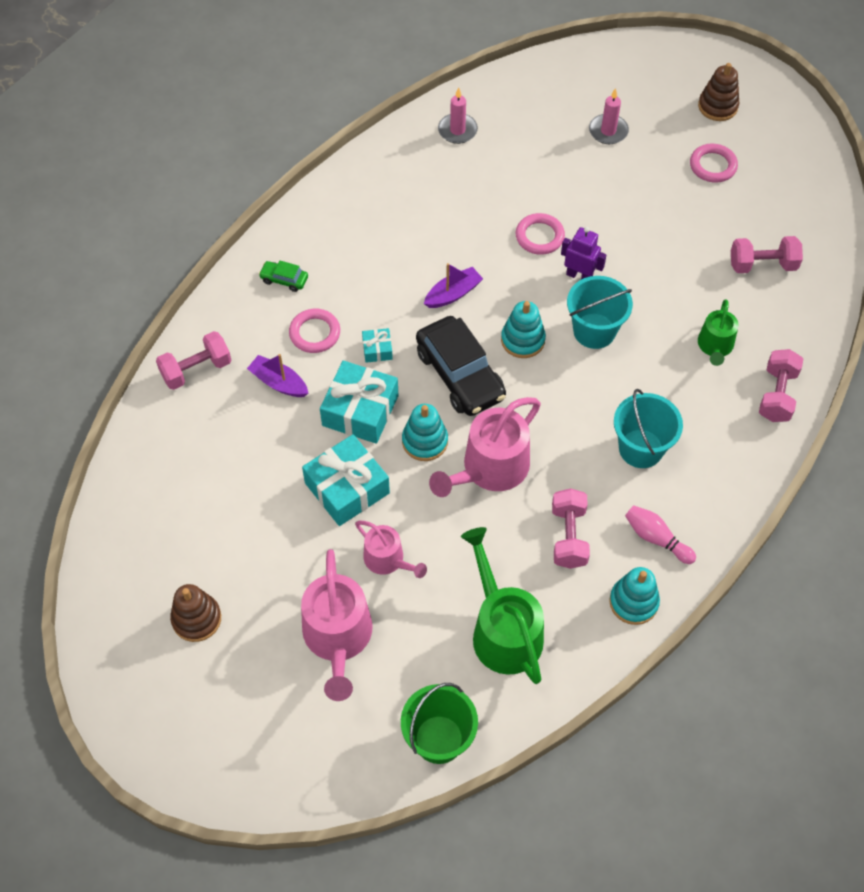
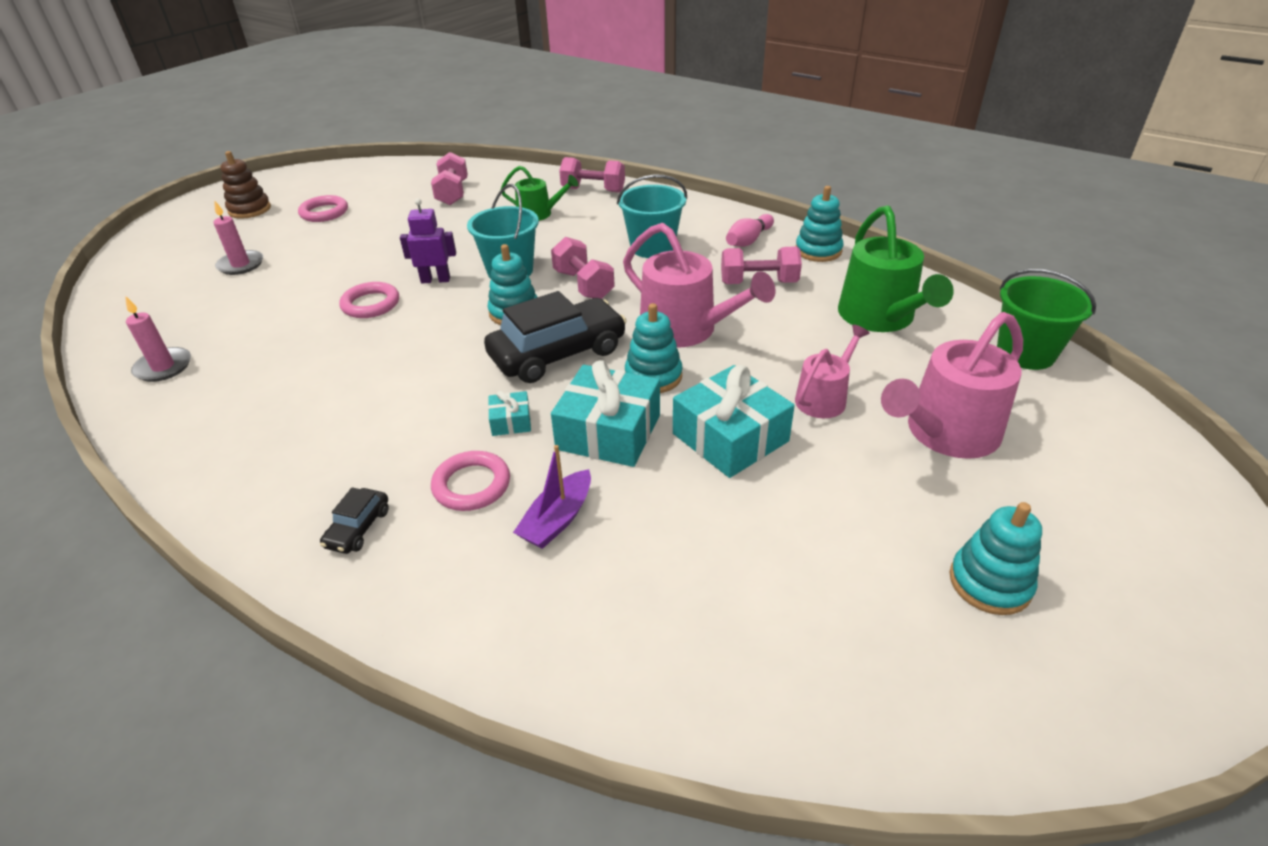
camera: 90 degrees left, 20 degrees down
pink dumbbell [156,331,231,390] -> pink dumbbell moved to [551,237,615,299]
brown stacking toy [170,584,221,642] -> turquoise stacking toy [950,502,1042,615]
green car [259,261,308,292] -> black car [320,487,389,554]
pink watering can [301,549,373,701] -> pink watering can turned 150 degrees clockwise [881,312,1023,459]
purple boat [424,263,483,308] -> none
green watering can [461,527,544,684] -> green watering can turned 75 degrees counterclockwise [838,205,954,332]
purple robot [561,227,606,280] -> purple robot turned 60 degrees clockwise [400,198,456,283]

